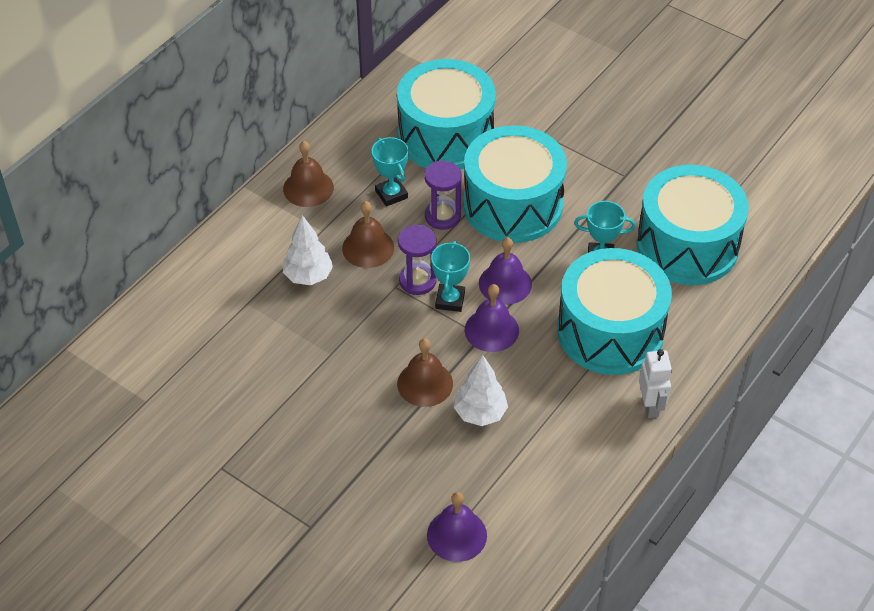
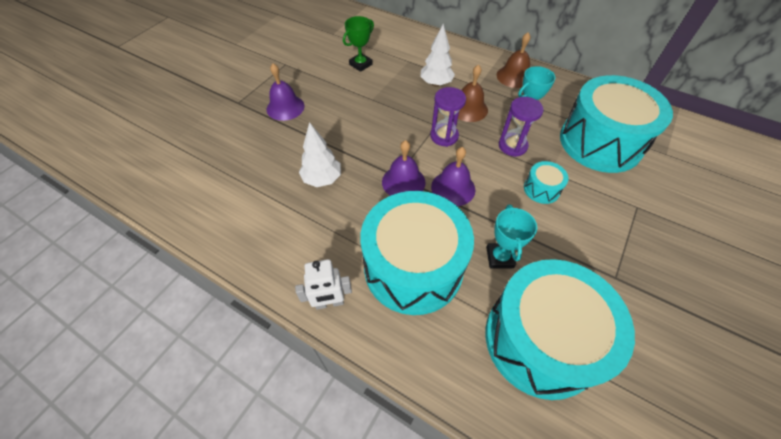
camera: 85 degrees right, 5 degrees up
brown bell [397,338,453,407] -> none
purple bell [427,492,487,562] -> purple bell moved to [267,63,305,121]
turquoise trophy [431,241,470,312] -> none
turquoise drum [463,125,567,243] -> turquoise drum [524,161,569,204], size x0.41
none -> green trophy [343,16,374,72]

